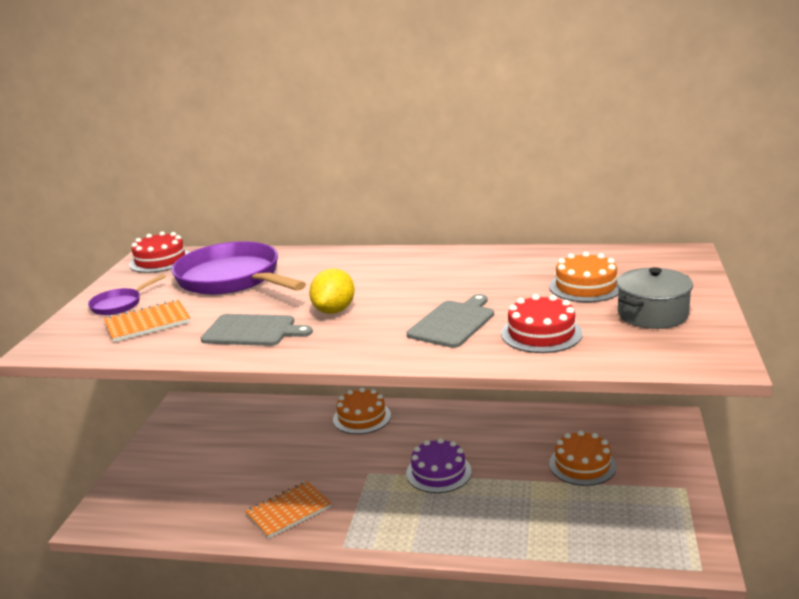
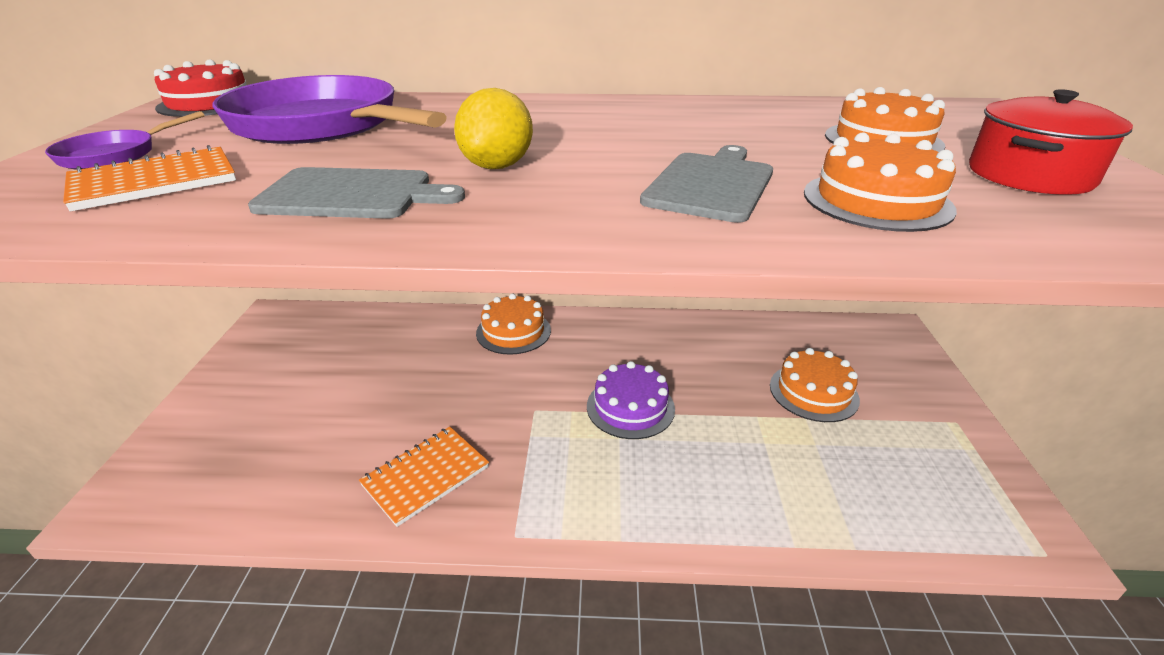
camera: 10 degrees left, 10 degrees up
red cake [501,294,583,353] -> orange cake [804,132,957,232]
grey pot [617,267,693,329] -> red pot [969,89,1133,195]

